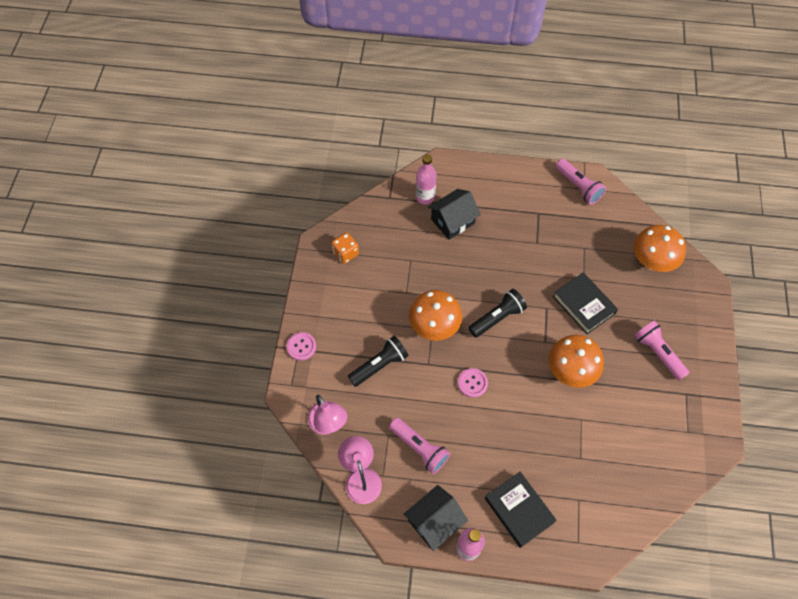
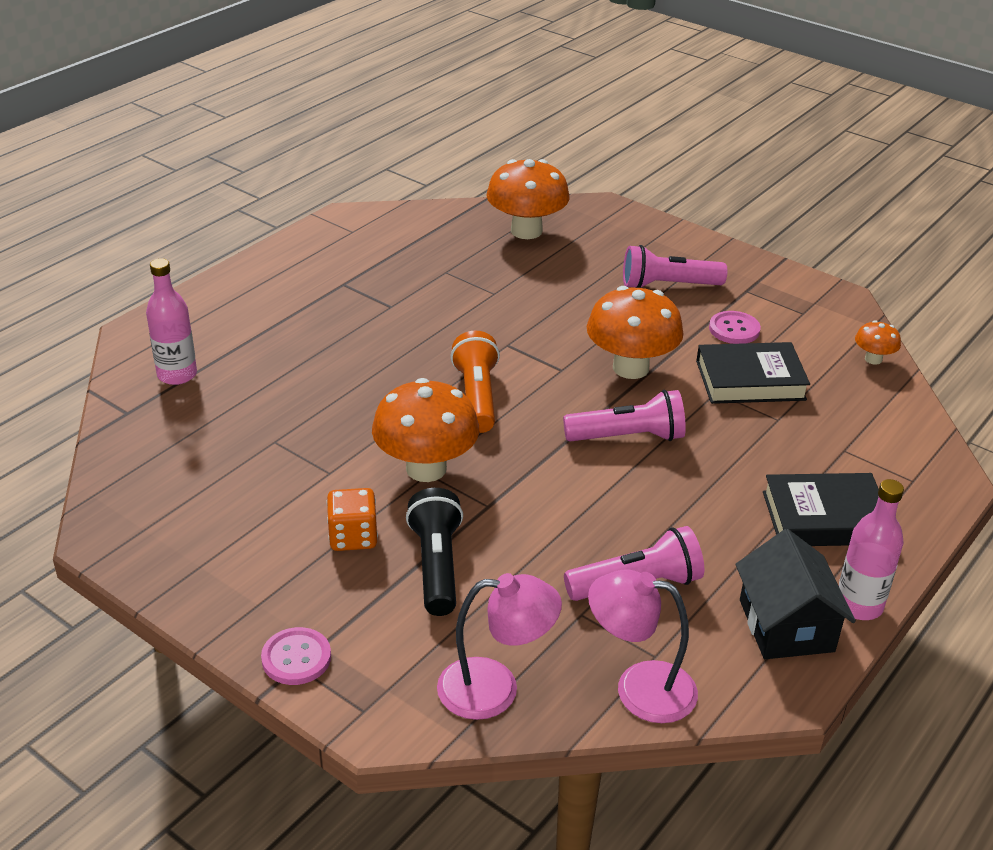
camera: 60 degrees left, 25 degrees down
orange dice [331,232,359,264] -> orange dice moved to [327,488,378,551]
black house [428,189,481,240] -> none
pink button [458,368,488,398] -> pink button moved to [709,311,761,344]
black flashlight [469,289,527,338] -> orange flashlight [451,331,500,433]
black book [553,272,618,334] -> black book moved to [696,342,810,404]
pink flashlight [556,159,606,204] -> pink flashlight moved to [563,390,686,442]
none -> orange mushroom [855,320,901,365]

